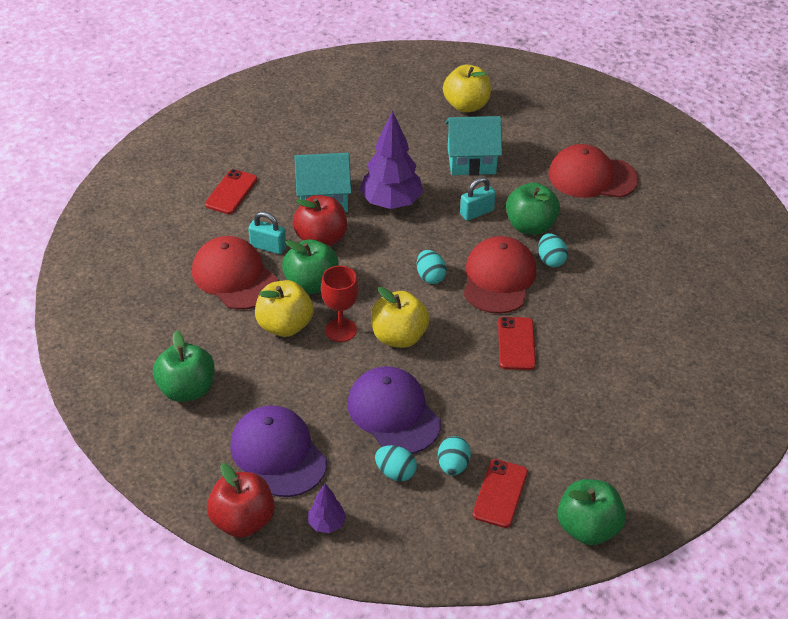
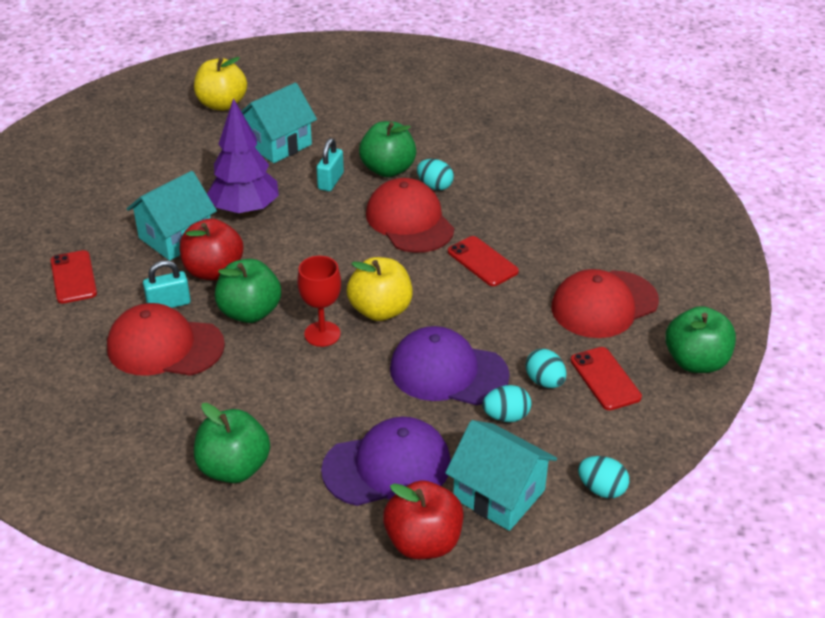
camera: 40 degrees left, 5 degrees down
purple cap [230,406,327,497] -> purple cap turned 150 degrees clockwise [321,417,451,506]
yellow apple [255,280,313,337] -> none
purple tree [308,484,346,533] -> turquoise house [445,420,557,531]
turquoise egg [417,250,447,284] -> turquoise egg moved to [578,456,629,498]
red cap [548,144,639,198] -> red cap moved to [551,269,659,338]

